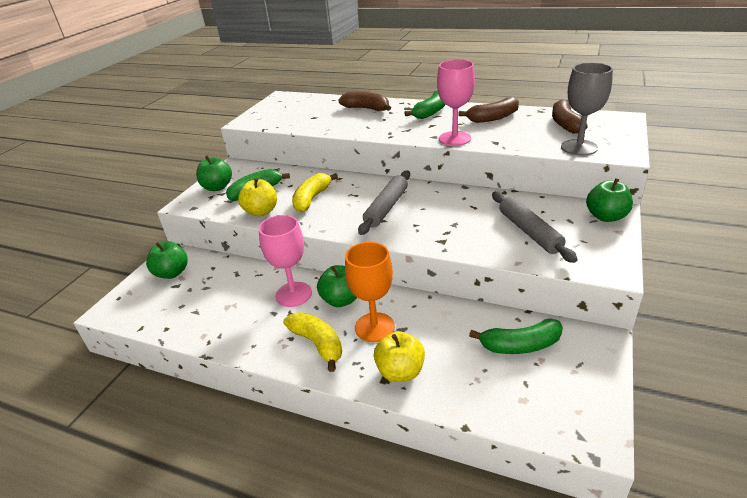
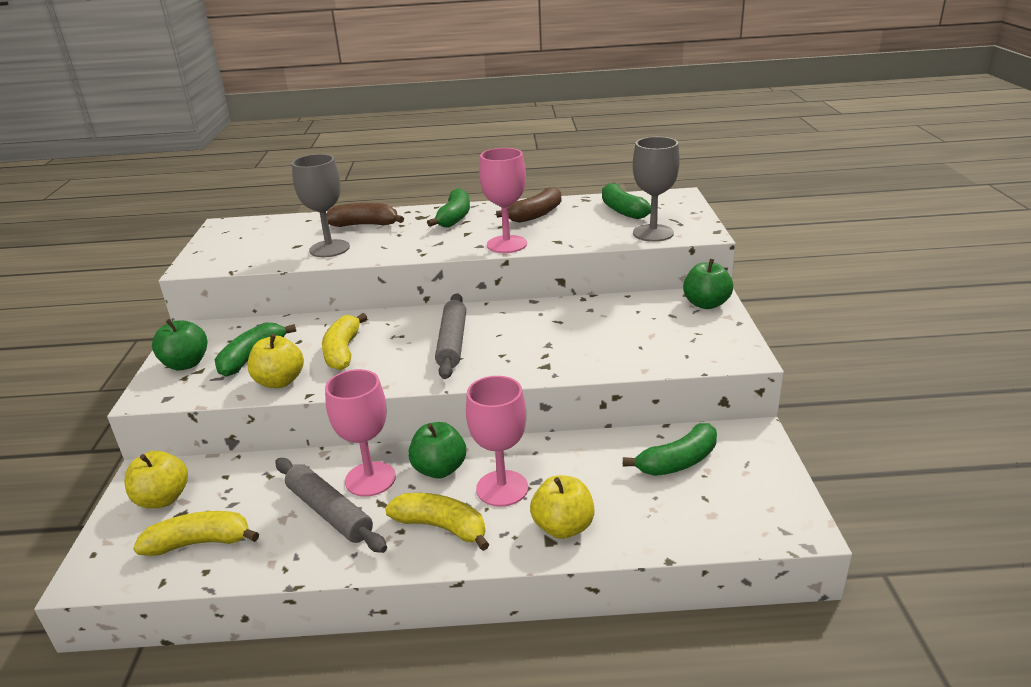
camera: 25 degrees left, 5 degrees down
green apple [146,241,188,279] -> yellow apple [124,451,188,509]
orange goblet [345,242,395,342] -> pink goblet [466,376,528,507]
grey rolling pin [492,192,578,263] -> grey rolling pin moved to [275,458,387,553]
brown banana [552,100,588,134] -> green banana [602,183,651,219]
none -> yellow banana [133,511,259,556]
none -> grey goblet [292,154,350,257]

